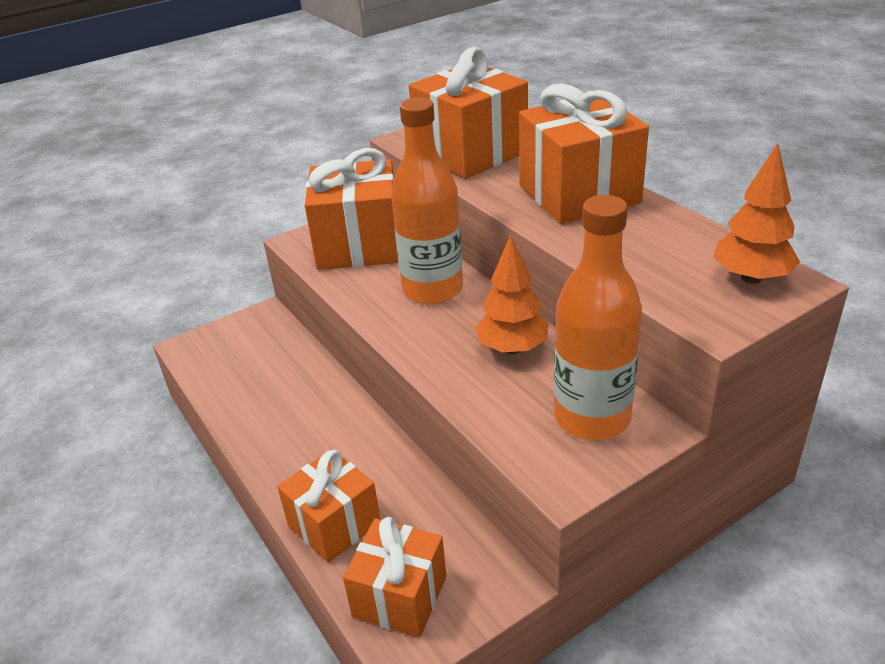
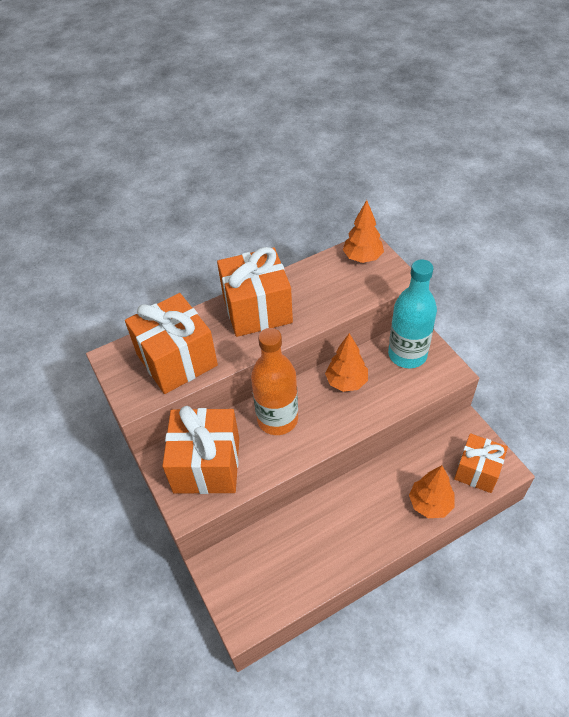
camera: 85 degrees left, 15 degrees up
orange gift [277,449,381,563] -> orange tree [409,465,455,518]
orange bottle [554,195,642,440] -> turquoise bottle [388,259,437,368]

